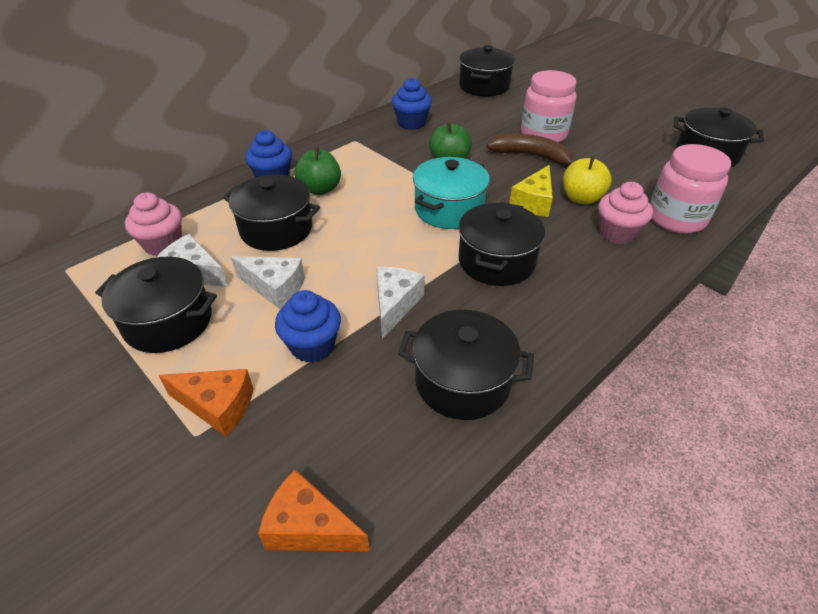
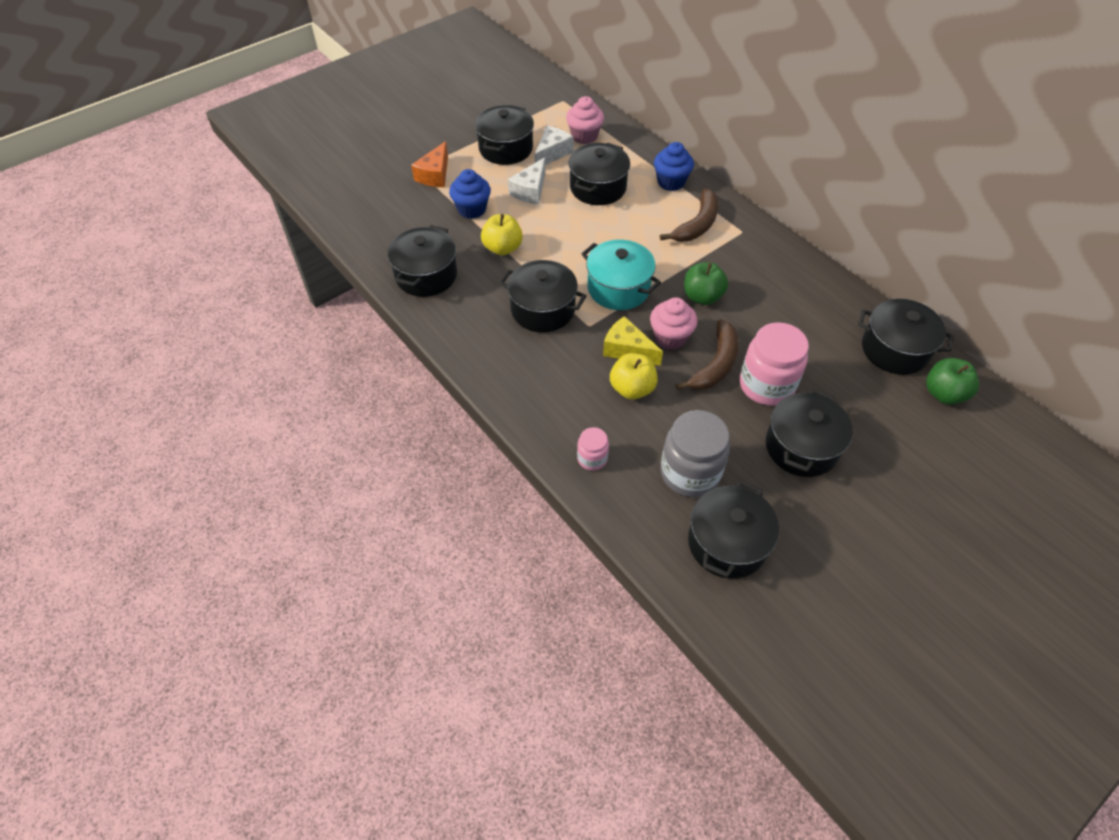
camera: 95 degrees right, 10 degrees up
orange cheese [258,469,370,551] -> none
green apple [295,147,341,195] -> green apple moved to [926,358,979,405]
white cheese [376,267,425,339] -> yellow apple [481,214,523,255]
blue cupcake [392,78,432,130] -> none
pink cupcake [598,182,653,244] -> pink cupcake moved to [650,297,697,350]
pink jar [650,144,731,234] -> pink jar [577,427,609,470], size x0.51
none -> brown banana [660,189,719,242]
none -> grey jar [660,410,730,497]
none -> black pot [766,389,853,477]

